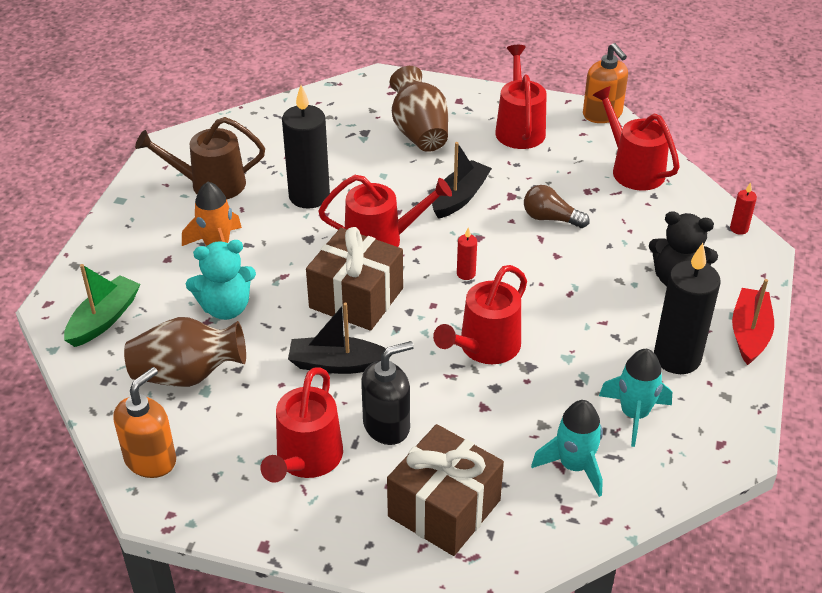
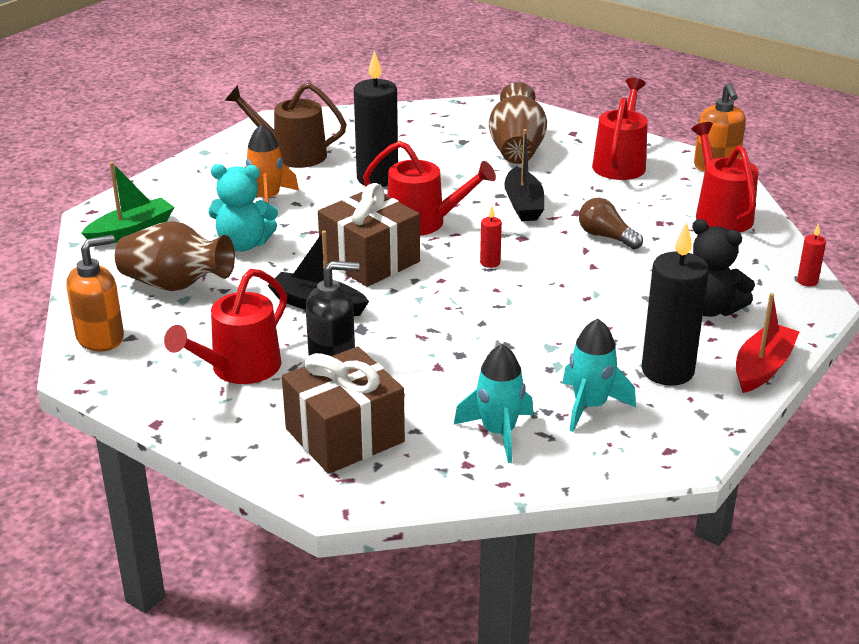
camera: 20 degrees right, 10 degrees down
black boat [432,142,492,219] -> black boat turned 120 degrees clockwise [504,129,544,221]
red watering can [433,265,527,364] -> none

